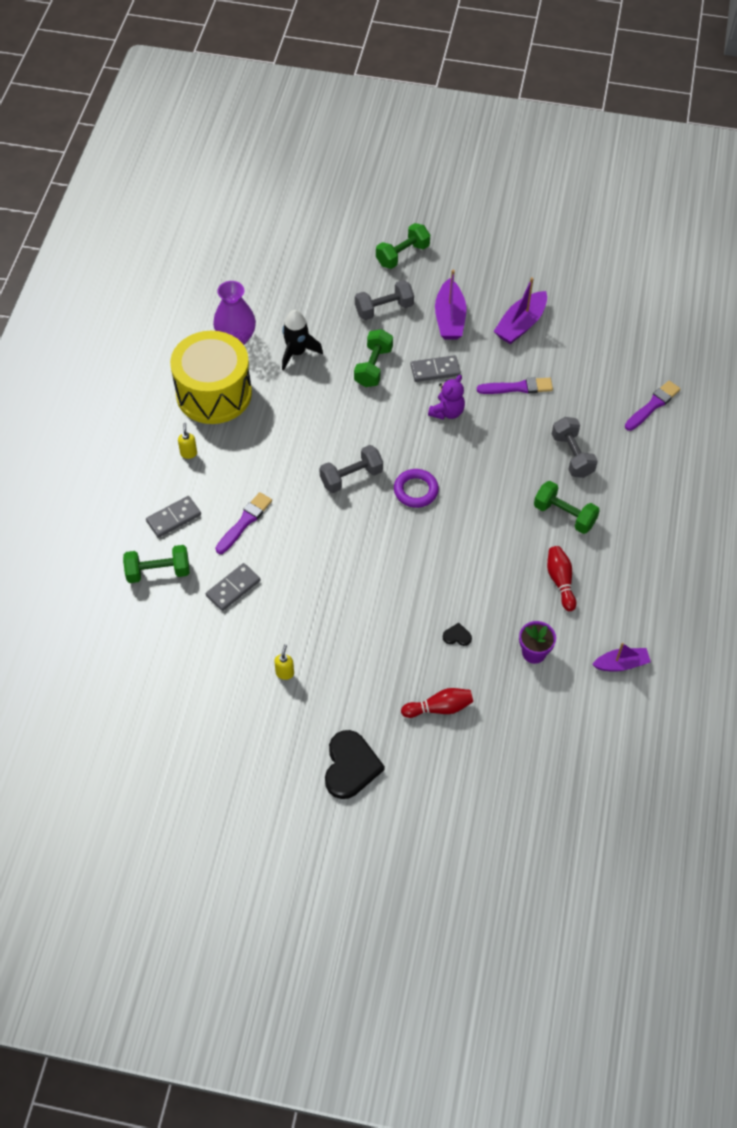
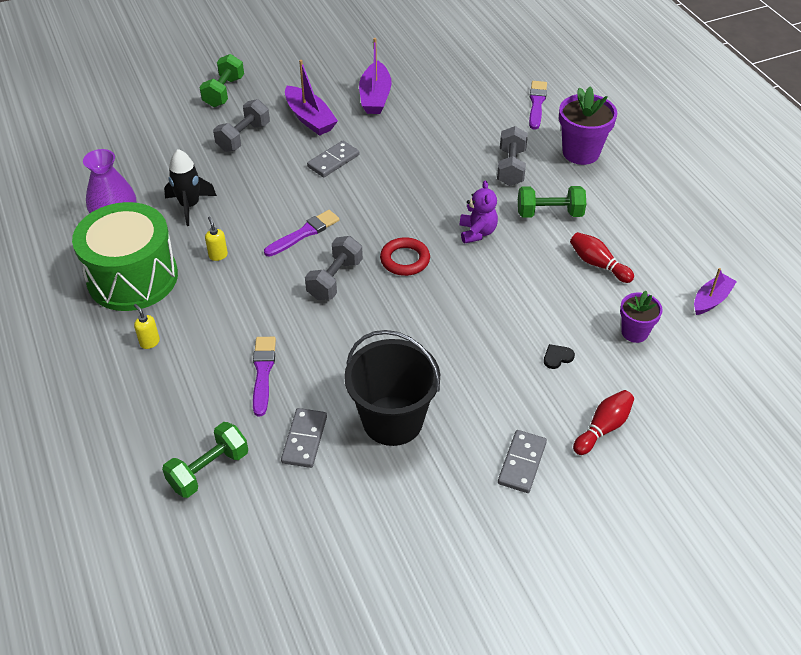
camera: 35 degrees left, 10 degrees down
grey domino [146,496,201,538] -> grey domino moved to [498,430,547,493]
yellow drum [170,331,252,424] -> green drum [72,202,178,311]
yellow soap dispenser [274,644,294,680] -> yellow soap dispenser moved to [205,217,228,261]
black heart [325,730,385,799] -> none
green dumbbell [354,329,393,387] -> none
purple ring [394,469,439,508] -> red ring [380,237,430,276]
purple teddy bear [428,375,465,420] -> purple teddy bear moved to [460,180,498,244]
purple brush [477,377,553,394] -> purple brush moved to [264,210,340,257]
grey dumbbell [552,417,598,478] -> grey dumbbell turned 60 degrees clockwise [497,126,528,186]
none -> black bucket [344,330,440,446]
none -> purple flower pot [559,87,617,165]

